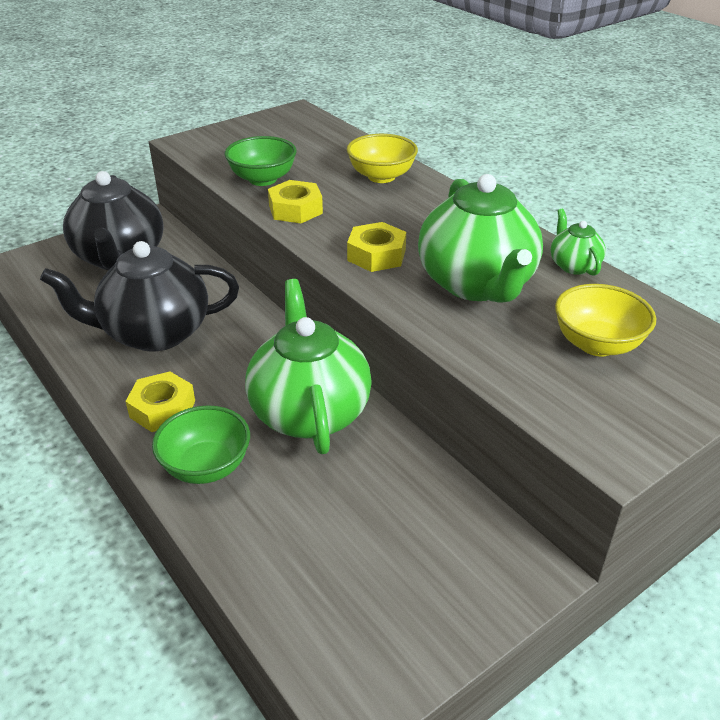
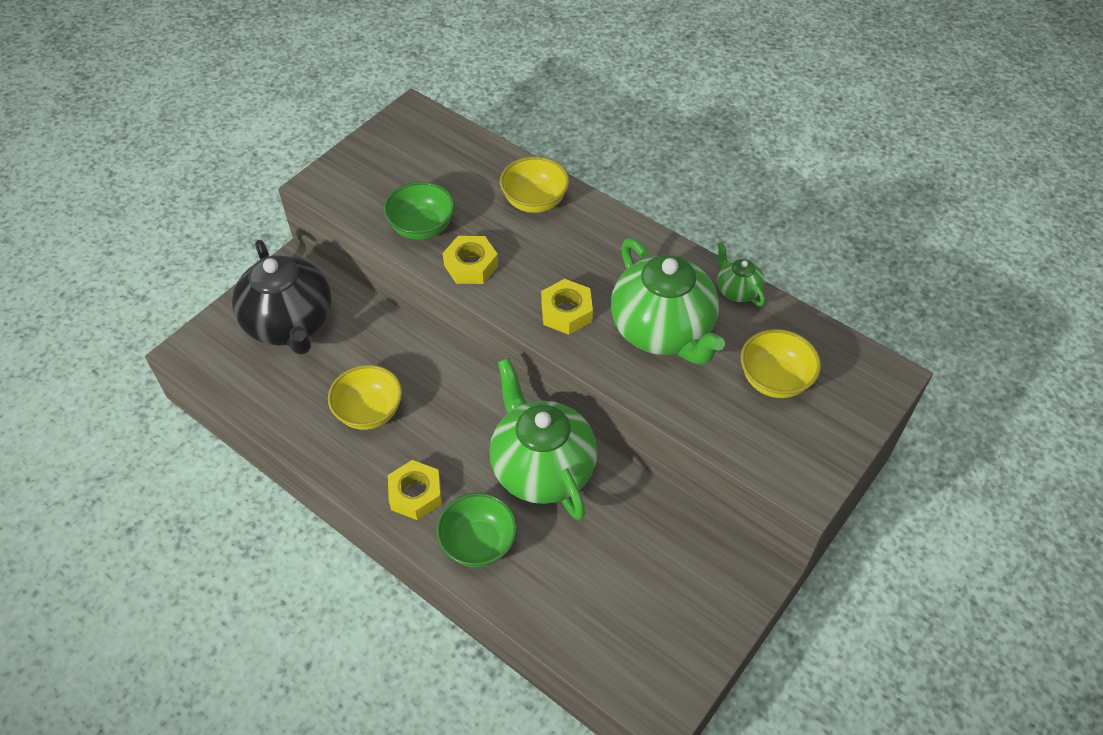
camera: 15 degrees left, 15 degrees up
black teapot [40,241,239,352] -> yellow bowl [328,365,402,430]

